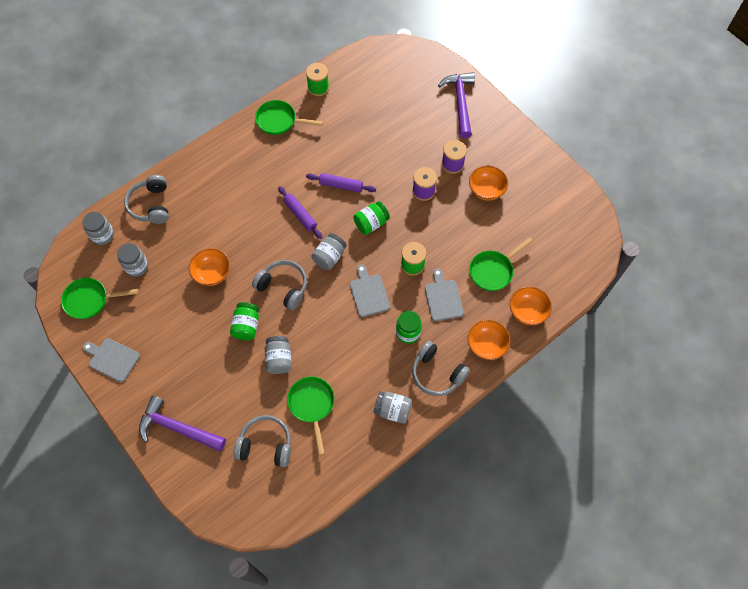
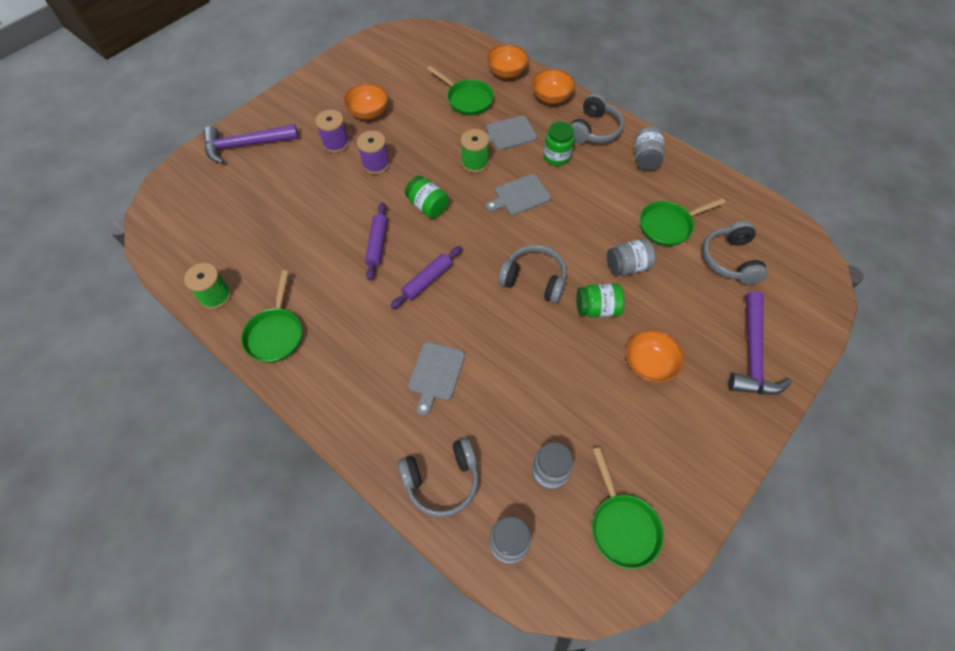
camera: 100 degrees left, 5 degrees down
grey cutting board [83,338,140,382] -> grey cutting board moved to [408,342,465,416]
orange bowl [189,248,230,286] -> orange bowl moved to [626,330,685,383]
grey headphones [252,260,307,310] -> grey headphones turned 90 degrees clockwise [498,245,567,304]
grey jar [312,233,346,270] -> none

